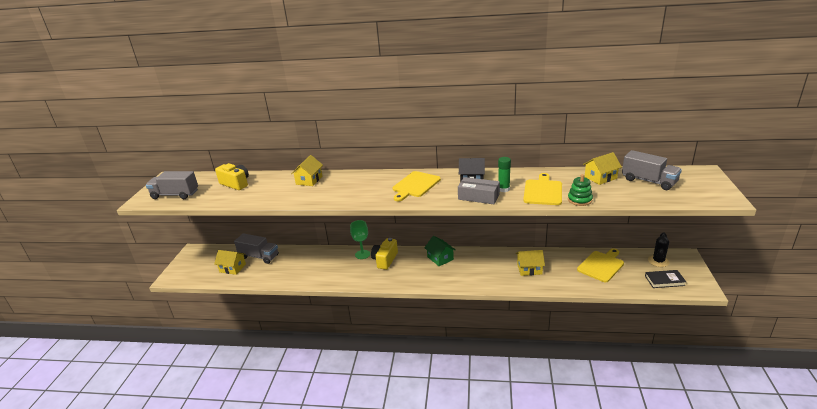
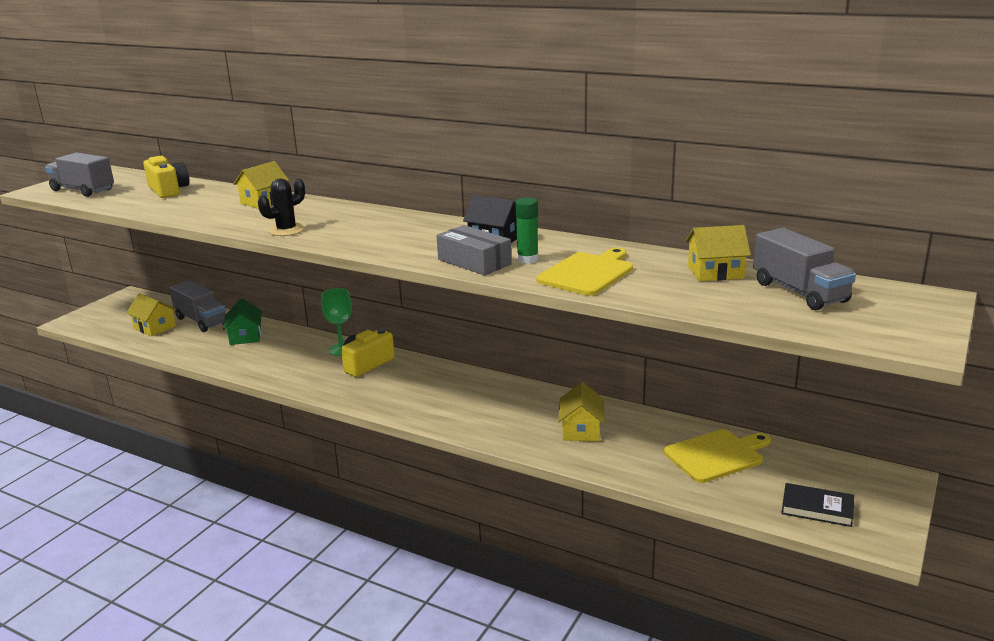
camera: 20 degrees right, 5 degrees down
yellow cutting board [393,171,441,201] -> none
green house [424,236,456,266] -> green house moved to [223,299,262,345]
yellow house [516,250,545,276] -> yellow house turned 75 degrees clockwise [558,382,604,441]
green stacking toy [568,174,593,206] -> none
black cactus [648,232,670,267] -> black cactus moved to [258,178,305,236]

